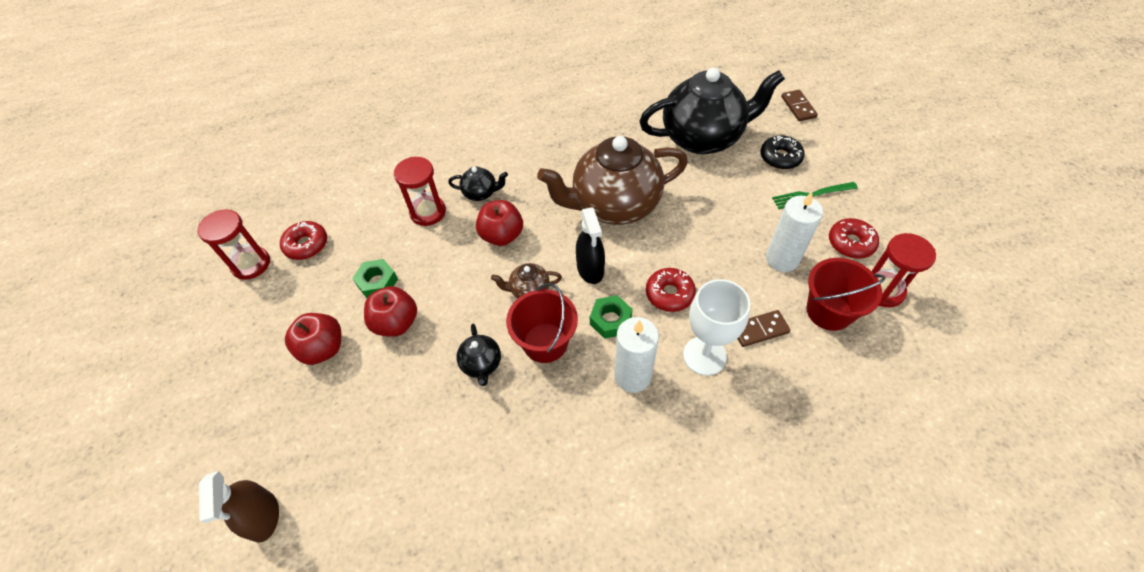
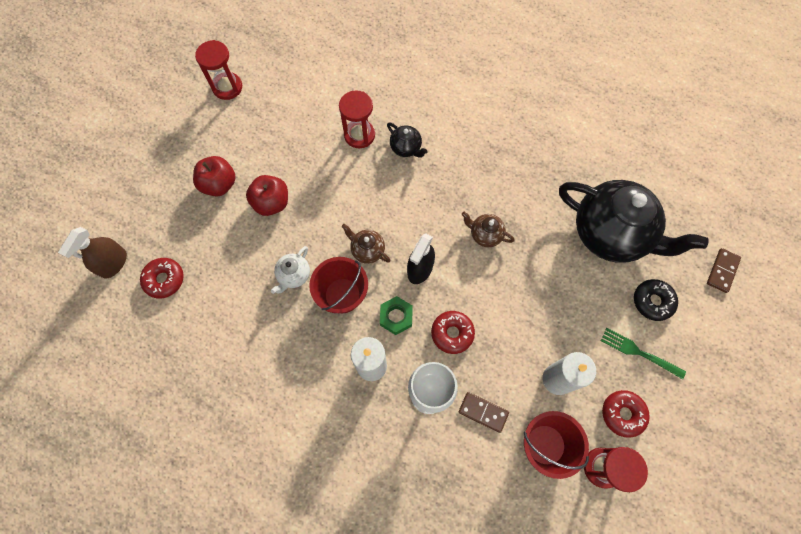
camera: 40 degrees right, 15 degrees up
red donut [280,221,327,260] -> red donut moved to [140,258,184,298]
green nut [352,259,398,298] -> none
black teapot [456,324,501,386] -> white teapot [271,246,310,294]
red apple [476,200,523,246] -> none
brown teapot [537,136,688,225] -> brown teapot [462,212,515,248], size x0.42

